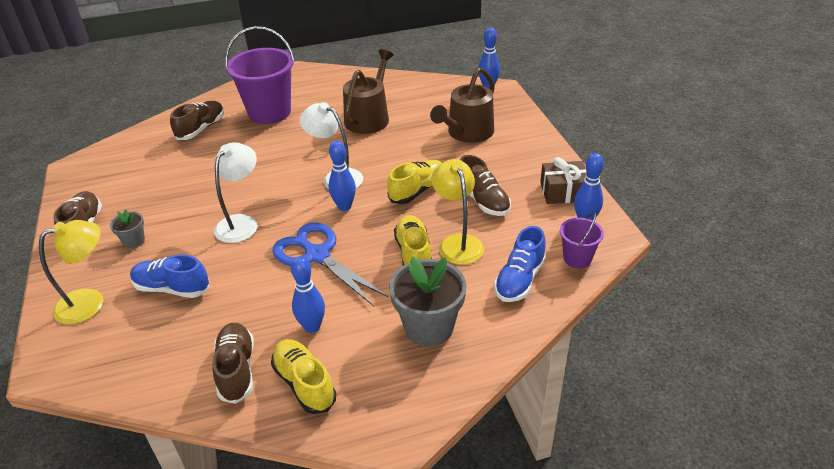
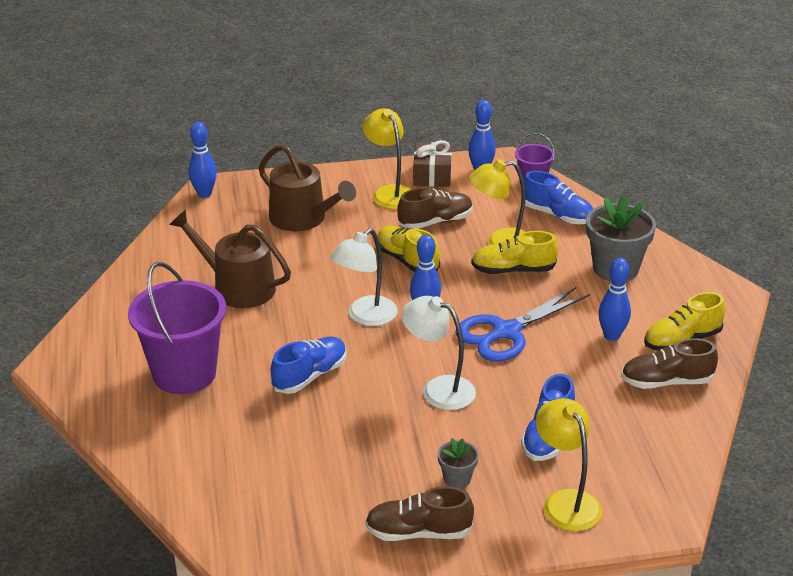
camera: 85 degrees left, 5 degrees down
brown shoe [170,101,224,140] -> none
none -> blue shoe [271,337,346,394]
none -> yellow lamp [363,108,412,209]

